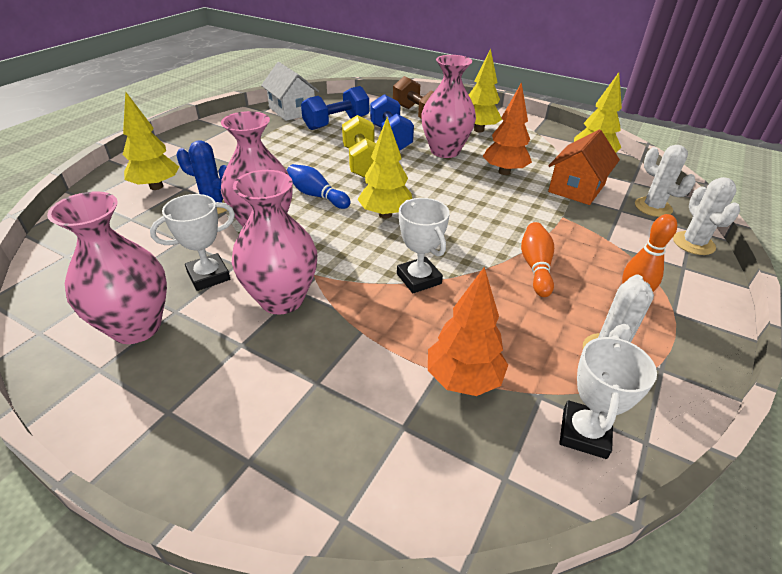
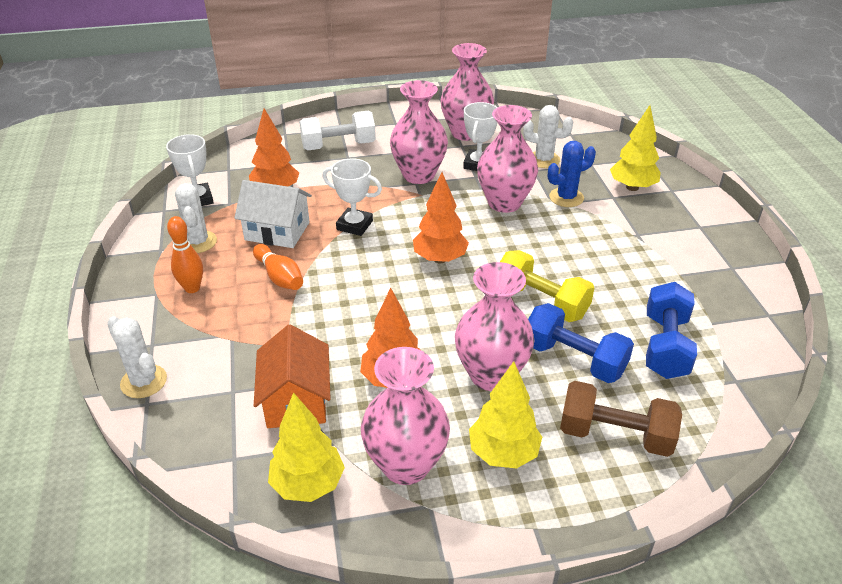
camera: 140 degrees right, 0 degrees up
white house [261,62,319,121] -> white house moved to [234,180,312,248]
blue bowling pin [287,164,351,209] -> none
yellow tree [358,117,412,219] -> orange tree [413,172,469,263]
white cactus [635,145,696,217] -> white cactus moved to [523,105,573,168]
none -> white dumbbell [299,110,376,150]
none -> pink vase [361,347,450,485]

